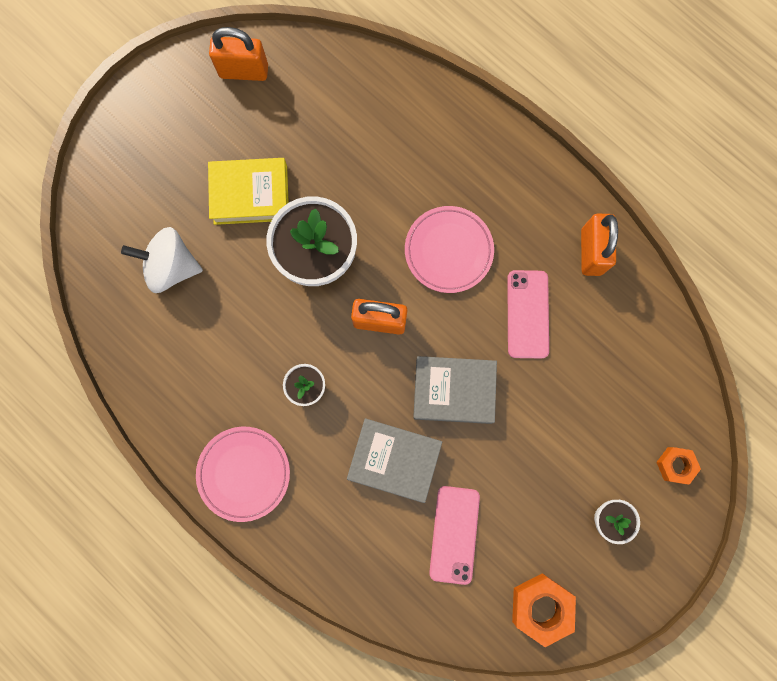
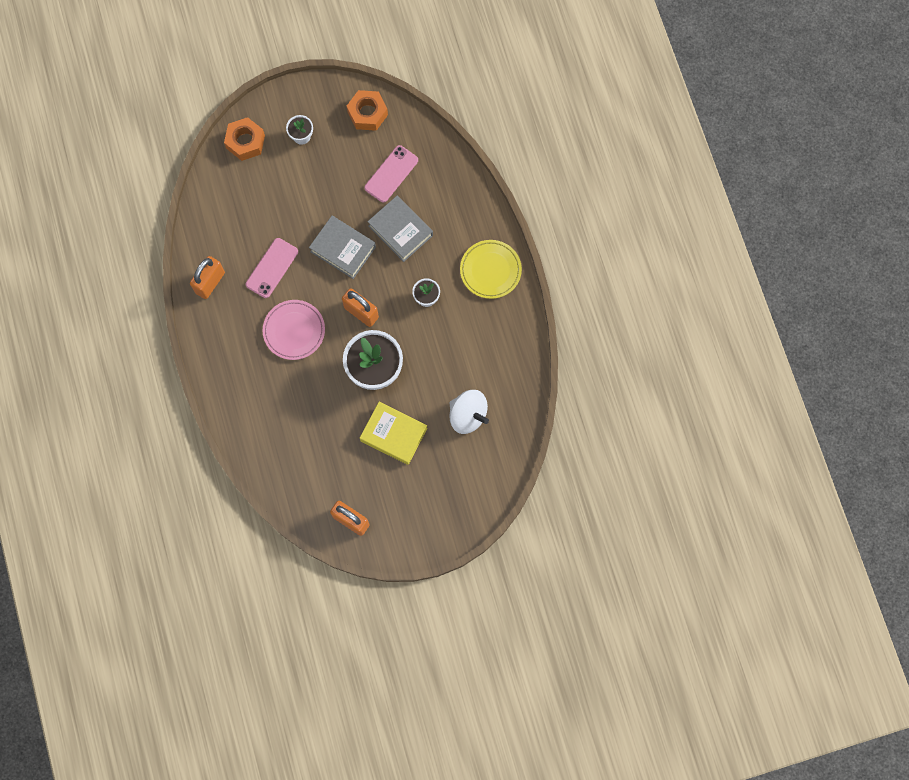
camera: 150 degrees left, 5 degrees down
pink plate [196,427,290,522] -> yellow plate [460,240,522,299]
orange nut [656,447,701,485] -> orange nut [224,117,265,161], size x1.63

